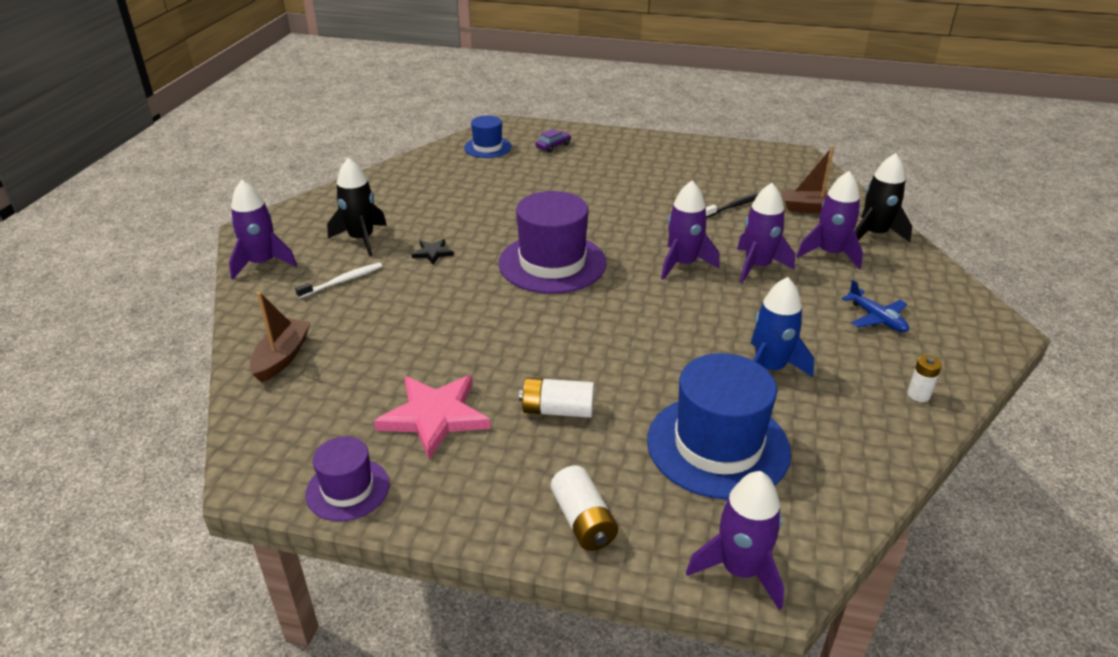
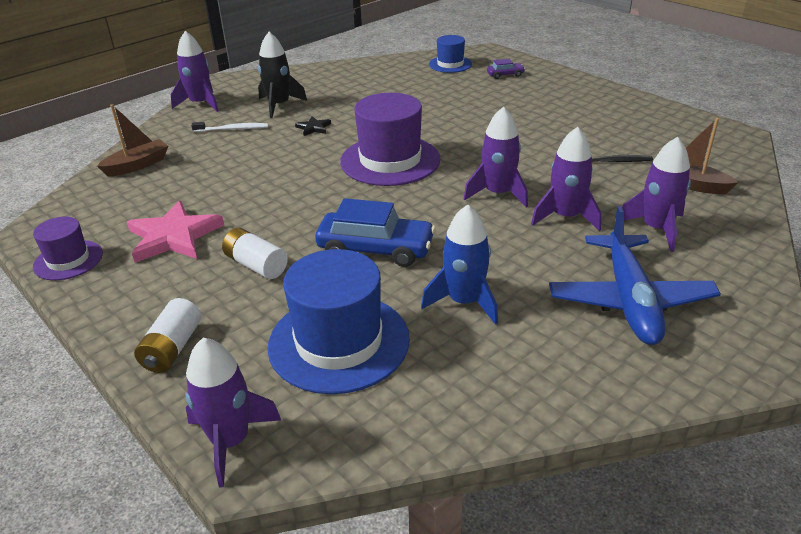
camera: 35 degrees right, 0 degrees up
blue plane [842,280,909,332] -> blue plane [549,206,721,345], size x2.00
black rocket [855,153,912,242] -> none
white battery [907,355,942,402] -> none
none -> blue car [315,198,435,267]

